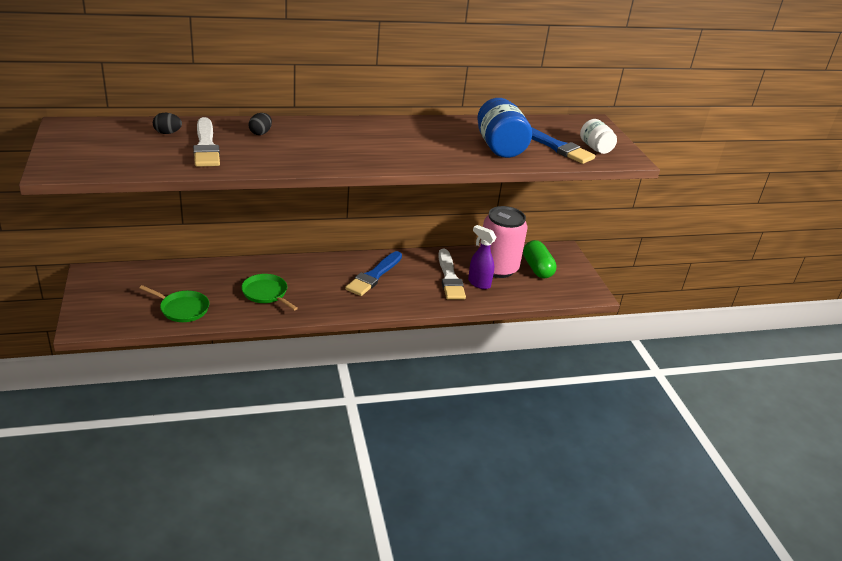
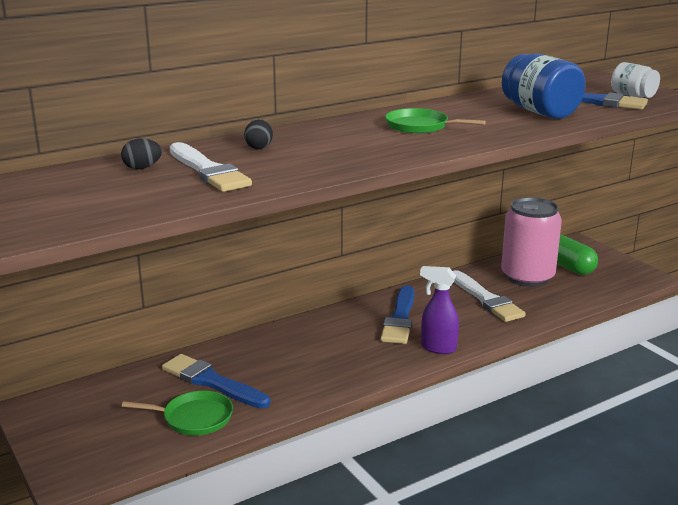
camera: 15 degrees left, 10 degrees down
green pan [241,274,298,311] -> green pan moved to [385,108,486,134]
purple spray bottle [468,225,497,289] -> purple spray bottle moved to [420,266,459,354]
none -> blue brush [162,354,270,409]

